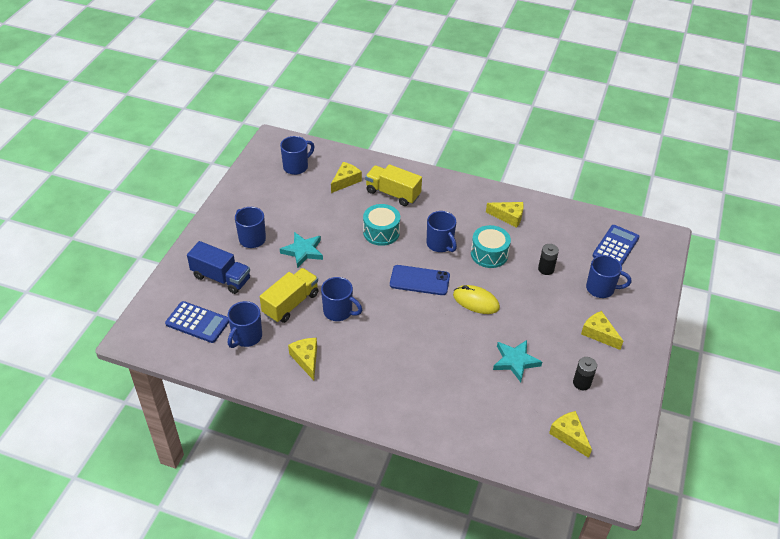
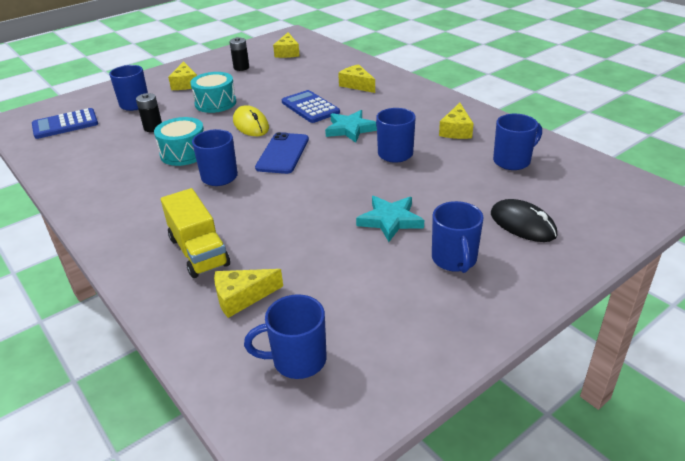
camera: 145 degrees left, 10 degrees down
blue calculator [165,301,229,343] -> blue calculator moved to [282,90,340,123]
blue truck [187,241,250,294] -> black mouse [491,199,557,242]
yellow truck [260,268,318,323] -> none
turquoise drum [363,204,400,246] -> turquoise drum moved to [190,72,236,113]
blue phone [390,265,450,295] -> blue phone turned 60 degrees clockwise [255,132,309,174]
yellow cheese [486,202,524,228] -> yellow cheese moved to [338,64,375,93]
turquoise star [493,340,542,382] -> turquoise star moved to [325,110,377,143]

